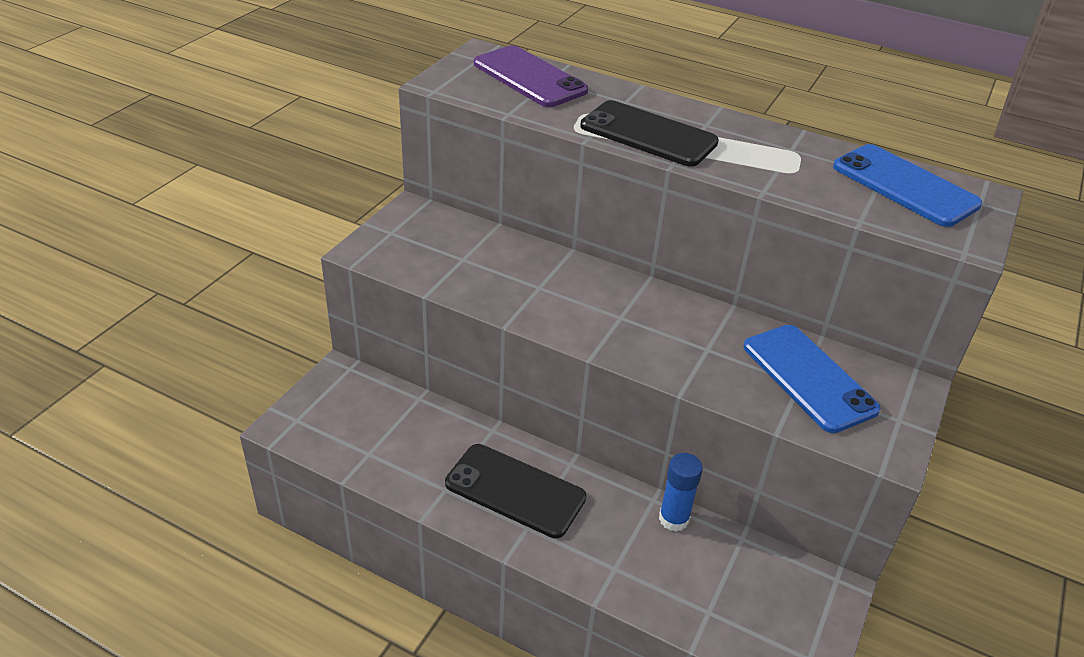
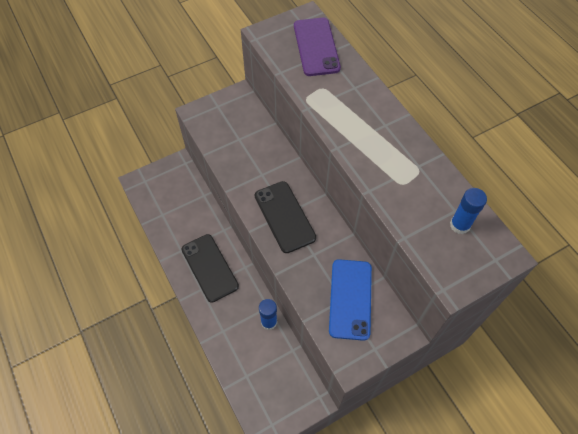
camera: 35 degrees right, 20 degrees up
black phone [580,100,719,166] -> black phone moved to [255,181,316,253]
blue phone [833,144,982,227] -> blue glue stick [450,188,487,234]

